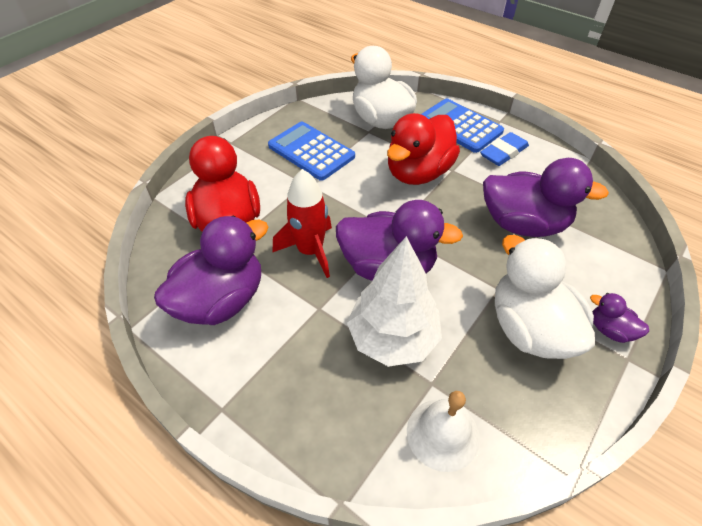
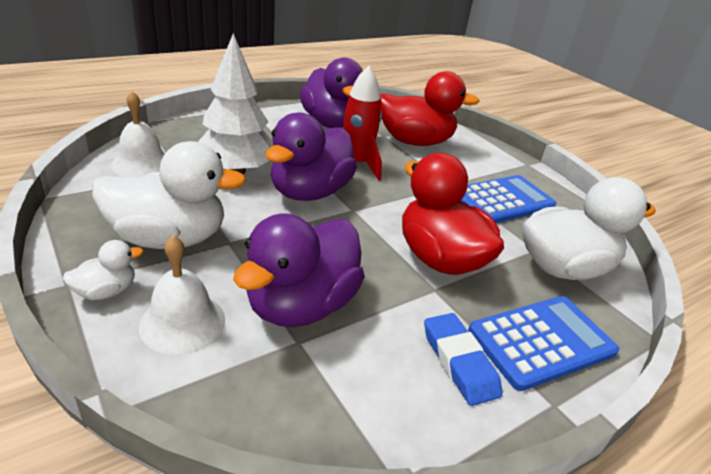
camera: 105 degrees right, 15 degrees down
purple duck [590,293,649,343] -> white duck [63,240,143,300]
none -> white bell [139,235,225,354]

